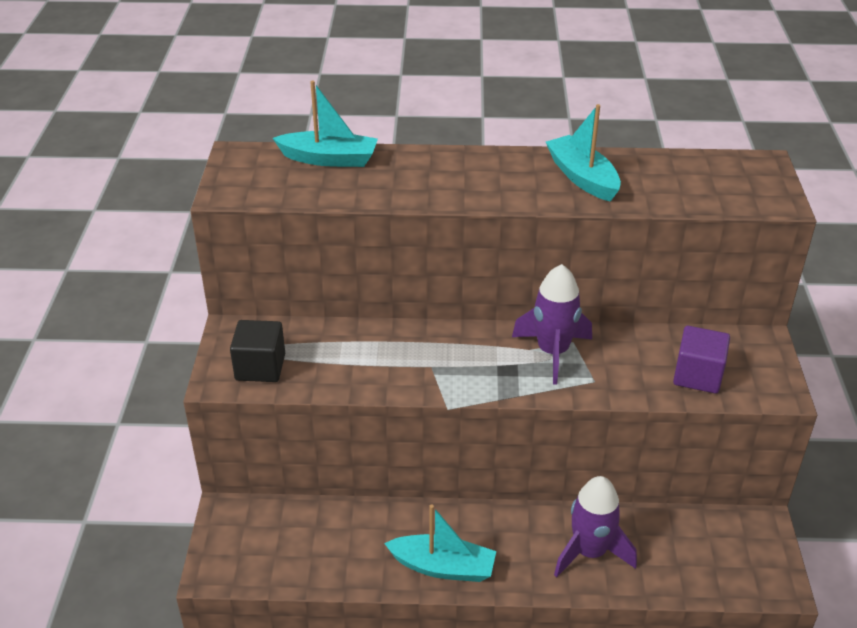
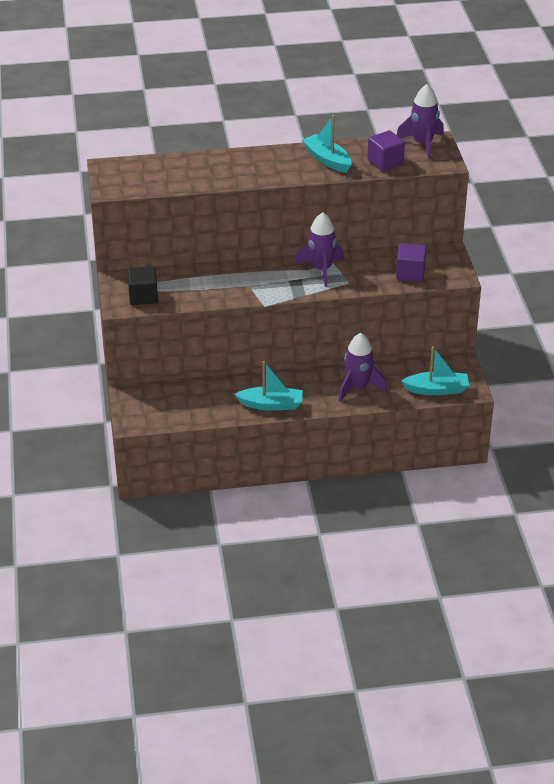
camera: 10 degrees left, 0 degrees up
turquoise boat [273,81,378,167] -> turquoise boat moved to [401,346,469,395]
none -> purple cube [367,130,405,172]
none -> purple rocket [397,84,444,159]

